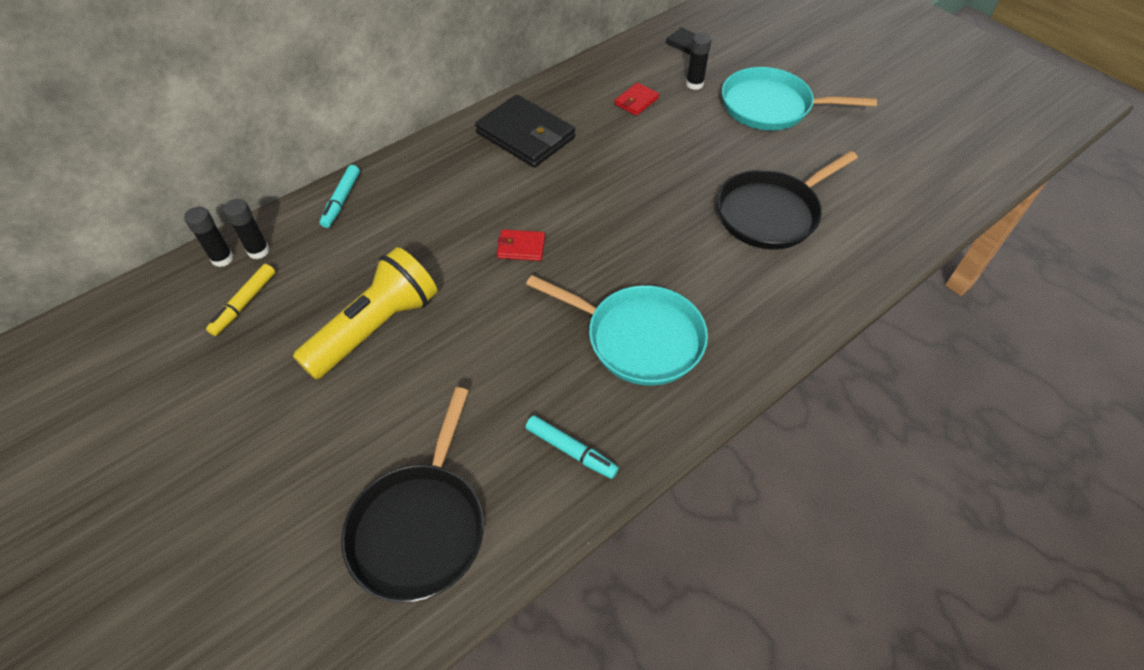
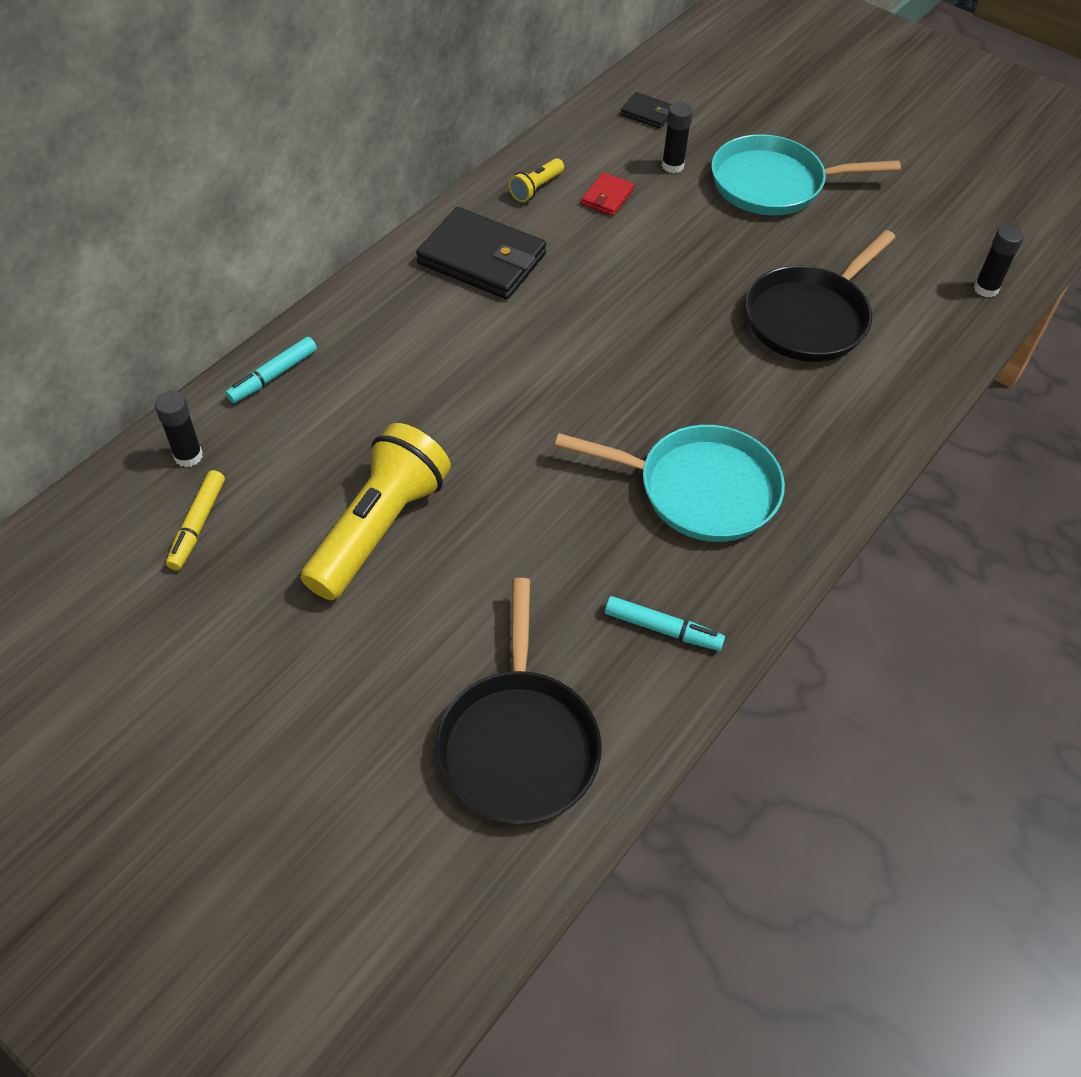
camera: 15 degrees left, 0 degrees up
black glue stick [184,207,234,267] -> black glue stick moved to [974,225,1024,298]
turquoise marker [319,165,360,228] -> turquoise marker turned 45 degrees clockwise [225,337,317,403]
red wallet [497,230,545,261] -> none
none -> yellow flashlight [509,158,564,202]

